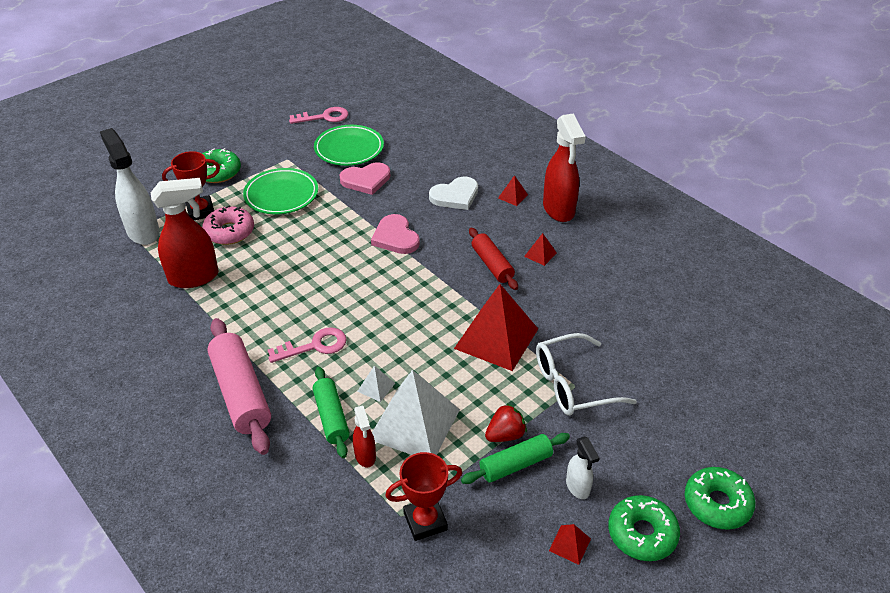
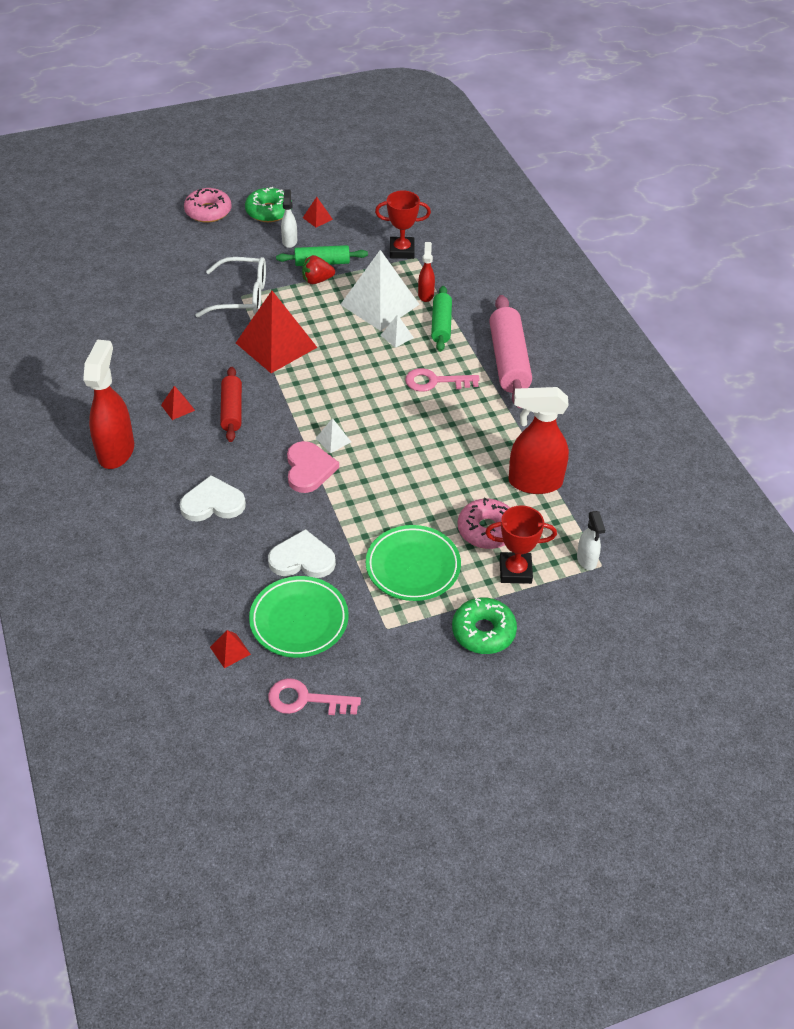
camera: 160 degrees left, 5 degrees up
white spray bottle [100,128,160,245] -> white spray bottle [577,511,605,570], size x0.51
pink heart [340,162,391,195] -> white heart [268,529,336,578]
red pyramid [498,175,528,206] -> red pyramid moved to [210,630,251,668]
green donut [685,467,756,530] -> pink donut [184,188,232,223]
none -> white pyramid [315,418,351,453]

